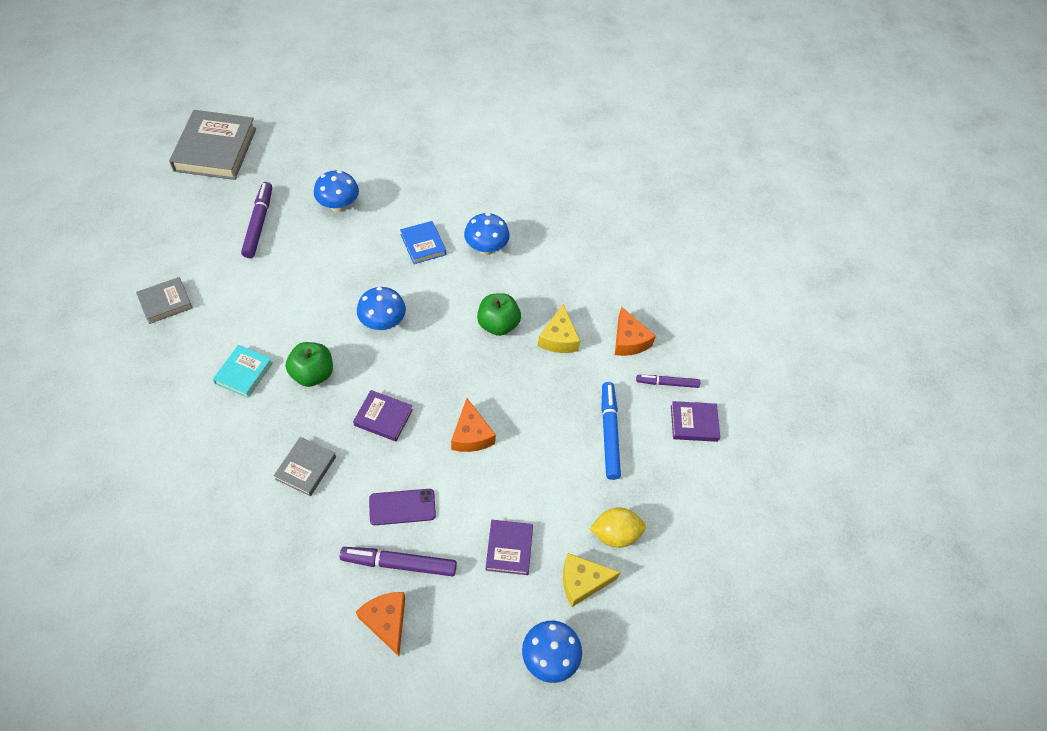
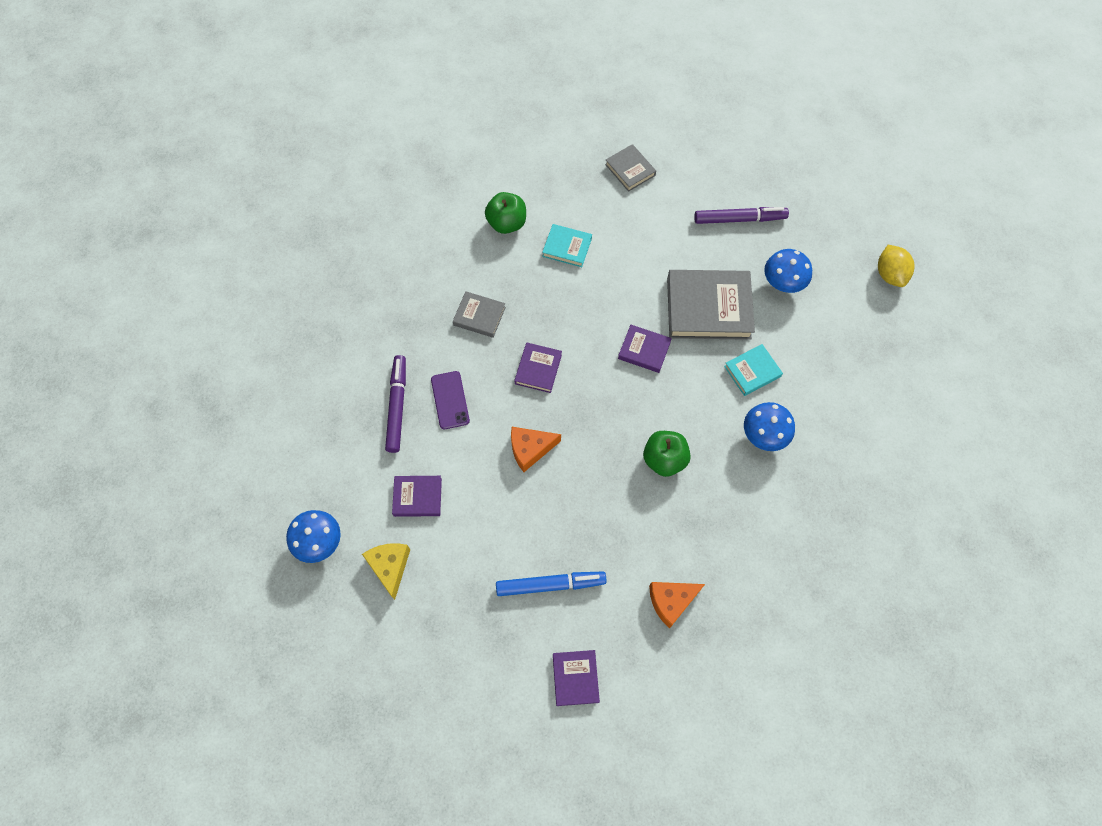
camera: 90 degrees right, 10 degrees up
grey book [169,110,256,180] -> grey book moved to [667,270,755,340]
green apple [286,342,333,387] -> green apple moved to [485,192,526,234]
orange cheese [356,592,405,656] -> none
blue mushroom [357,287,406,331] -> purple book [618,325,672,373]
blue book [400,221,446,264] -> turquoise book [724,344,783,396]
yellow cheese [538,304,580,353] -> none
yellow lemon [589,507,646,548] -> yellow lemon moved to [878,245,915,287]
purple marker [636,375,700,388] -> none

